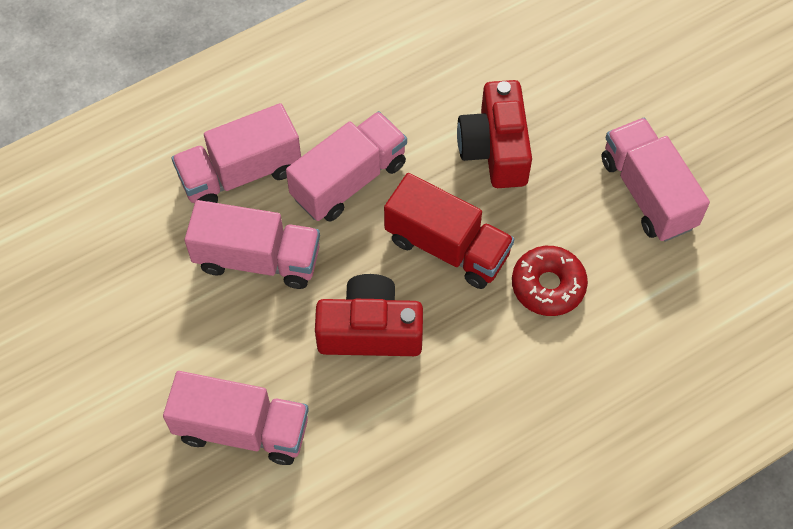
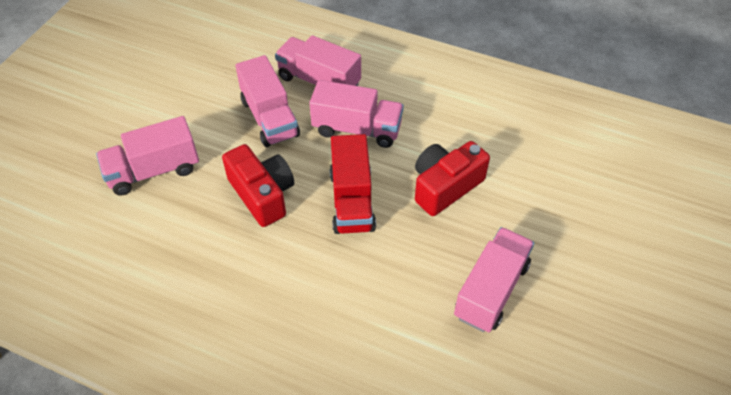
camera: 55 degrees right, 10 degrees down
pink truck [163,371,309,465] -> pink truck turned 90 degrees clockwise [96,116,199,196]
red donut [512,246,588,316] -> none

